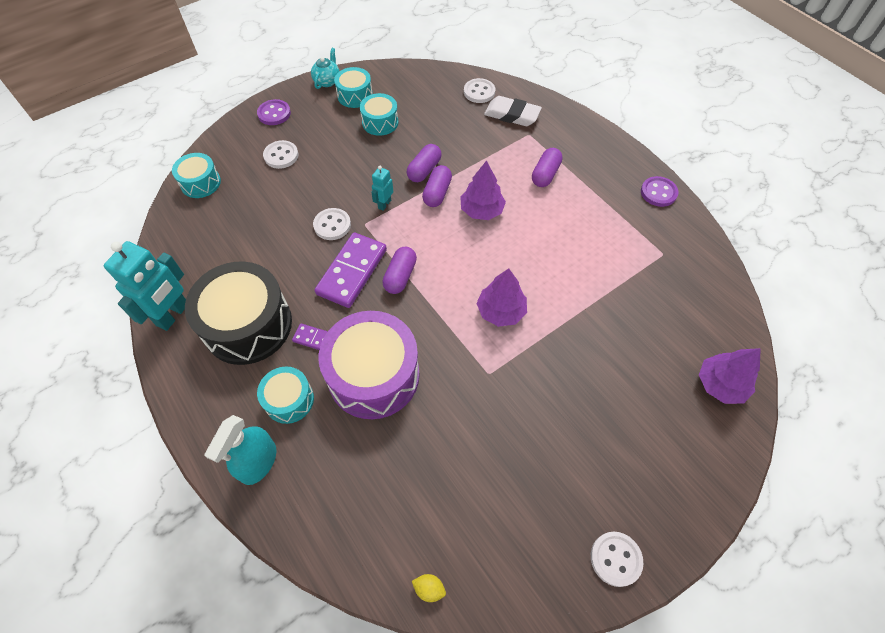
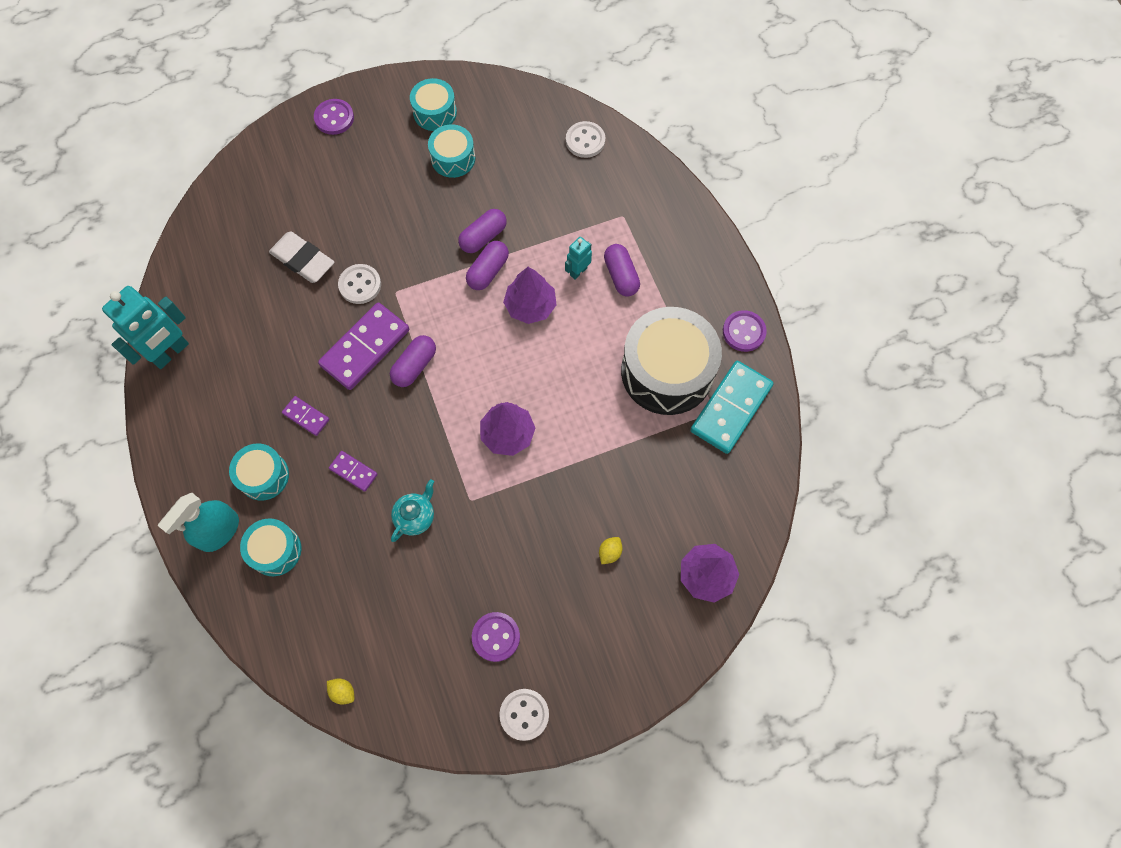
camera: 15 degrees right, 10 degrees up
turquoise drum [172,153,221,198] -> turquoise drum moved to [240,518,301,576]
black drum [185,261,292,365] -> black drum moved to [621,307,722,415]
white button [263,140,299,169] -> none
turquoise teapot [311,48,339,89] -> turquoise teapot moved to [391,480,434,542]
purple drum [318,311,420,419] -> purple domino [329,451,378,492]
turquoise robot [371,166,393,211] -> turquoise robot moved to [565,237,592,279]
white eraser [484,96,542,126] -> white eraser moved to [269,231,334,283]
purple capsule [532,148,563,187] -> purple capsule turned 60 degrees counterclockwise [604,244,640,297]
none -> purple button [472,612,520,662]
none -> yellow lemon [599,537,623,564]
none -> turquoise domino [690,361,774,454]

